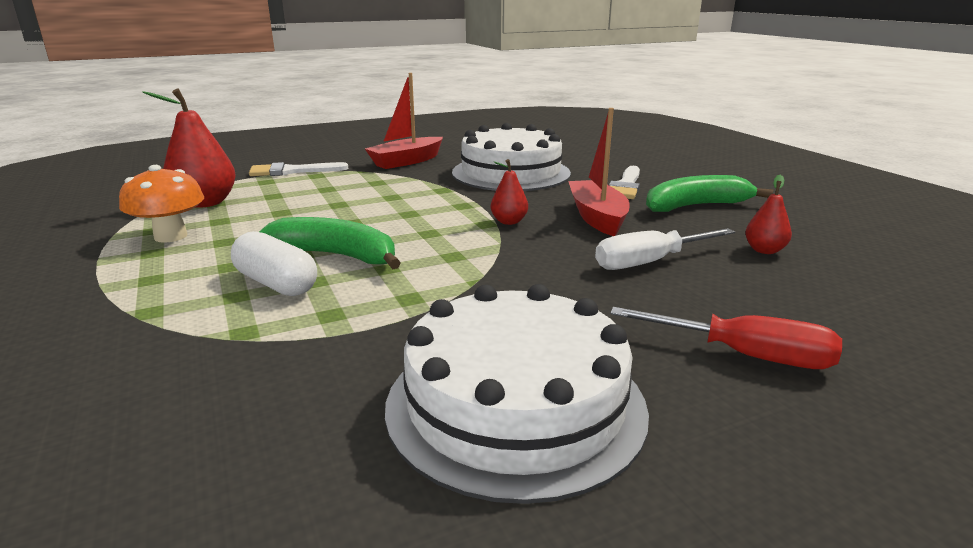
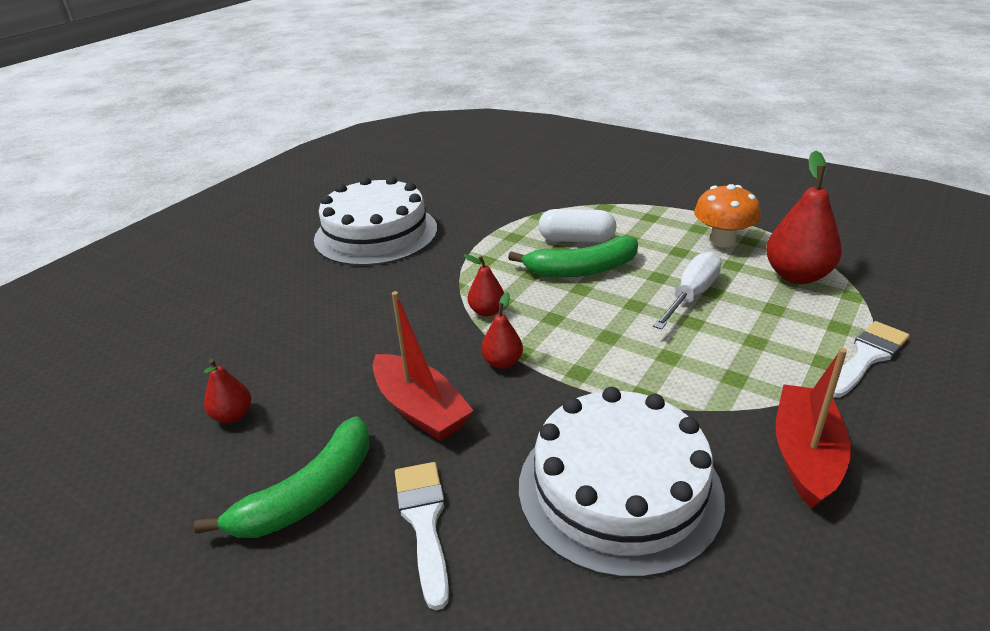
camera: 150 degrees right, 10 degrees up
white screwdriver [595,228,735,270] -> white screwdriver moved to [653,252,722,330]
red screwdriver [610,307,842,369] -> none
none -> red pear [463,254,504,317]

